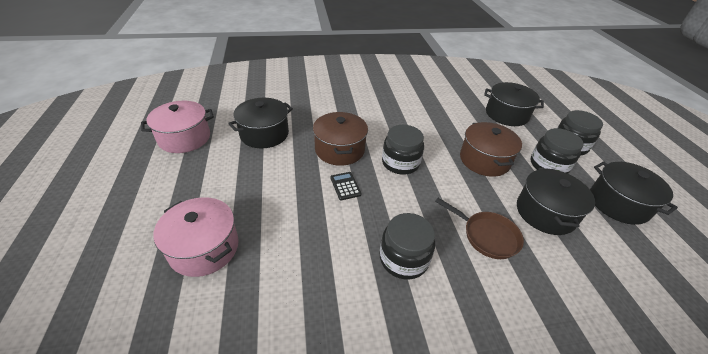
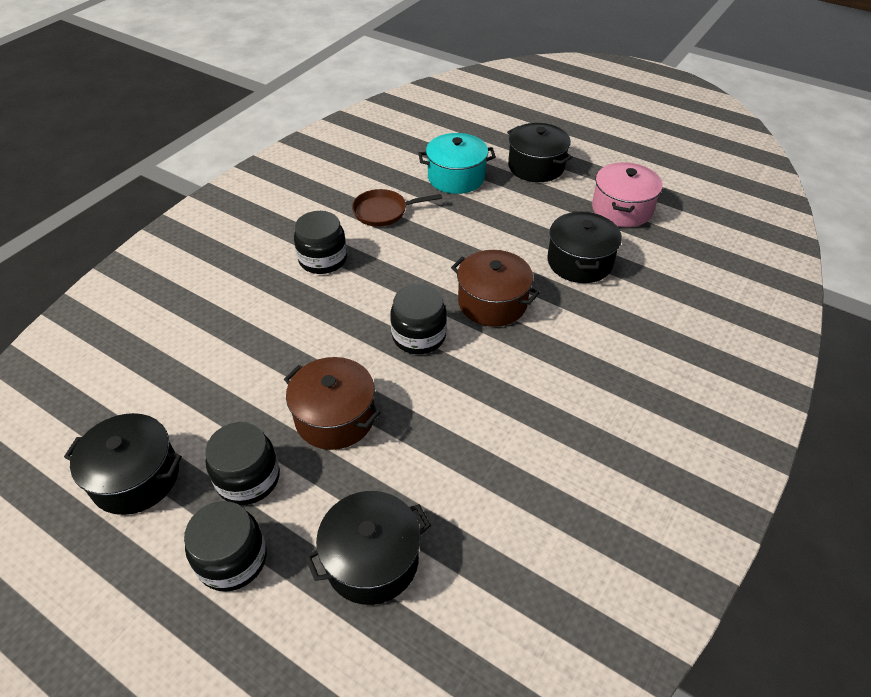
camera: 135 degrees right, 5 degrees up
pink pot [153,197,239,277] -> turquoise pot [418,133,496,194]
black calculator [330,172,361,200] -> none
brown pan [435,198,524,259] -> brown pan moved to [352,189,442,227]
black pot [517,168,595,235] -> black pot moved to [507,123,573,182]

